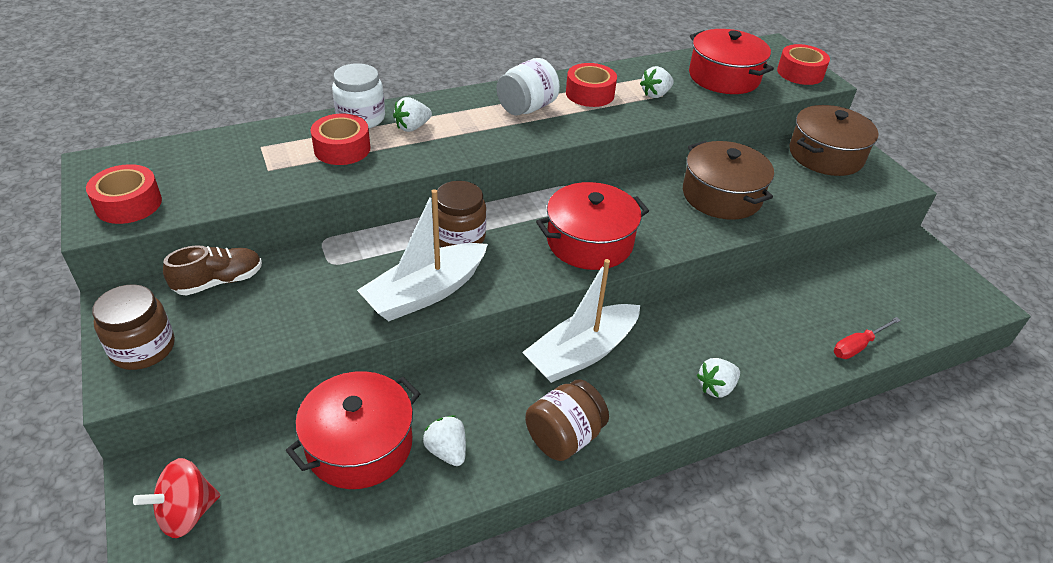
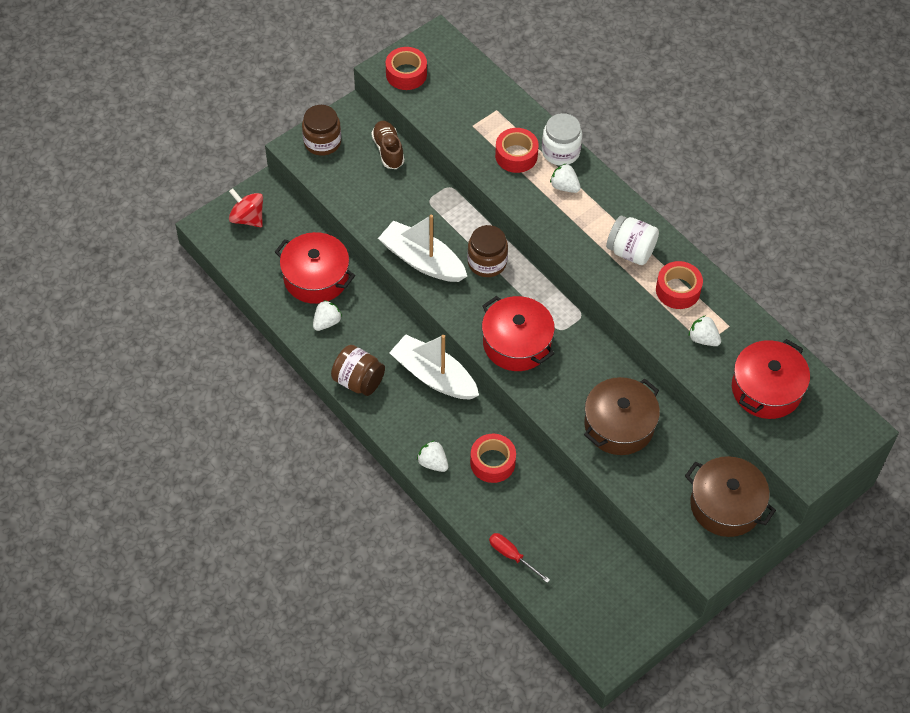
camera: 75 degrees right, 15 degrees up
brown shoe [163,245,262,296] -> brown shoe turned 150 degrees counterclockwise [371,121,404,169]
red tape [777,44,830,85] -> red tape moved to [470,434,516,483]

